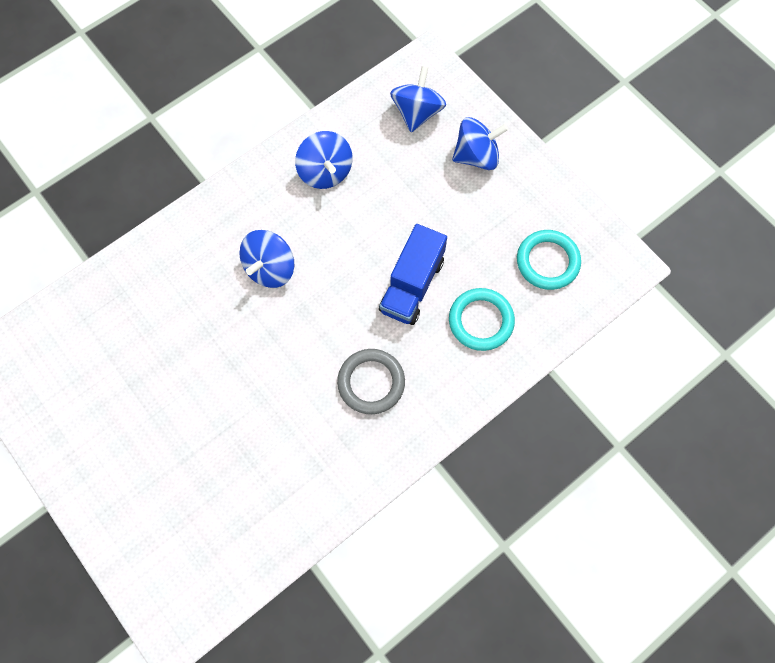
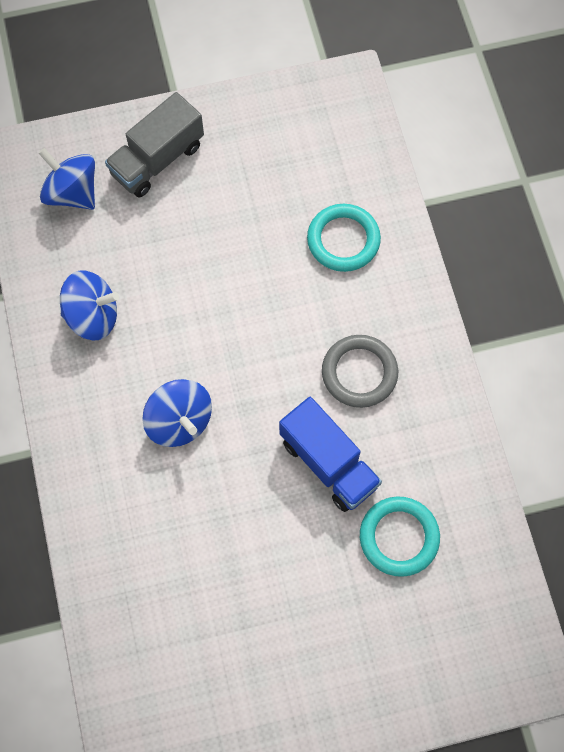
camera: 65 degrees left, 0 degrees up
blue truck [379,224,447,325] -> blue truck moved to [279,397,382,512]
blue spinning top [452,117,508,170] -> grey truck [105,92,204,197]
turquoise ring [517,230,581,290] -> turquoise ring moved to [360,497,440,577]

